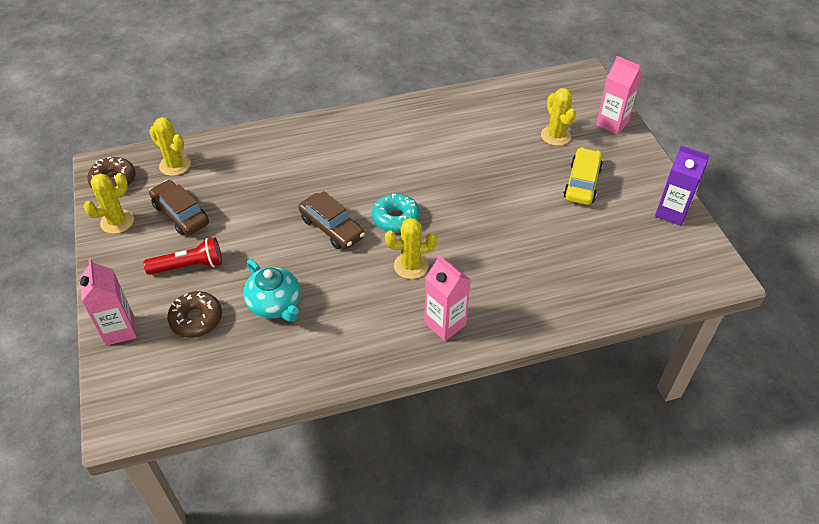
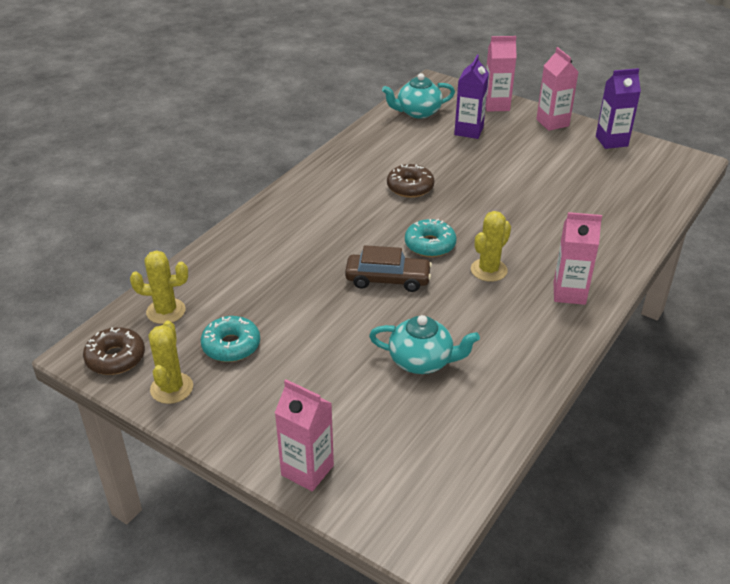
camera: 40 degrees left, 10 degrees down
red flashlight [144,238,222,275] -> none
brown car [149,180,209,235] -> turquoise donut [201,316,260,362]
brown donut [167,291,222,338] -> brown donut moved to [387,164,435,198]
yellow cactus [541,88,576,146] -> purple carton [454,55,489,139]
yellow car [564,147,603,205] -> none
none -> turquoise teapot [382,73,455,119]
none -> pink carton [536,47,578,131]

